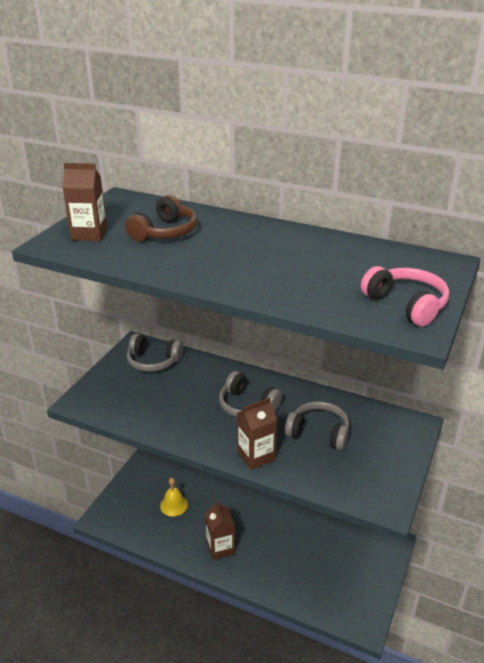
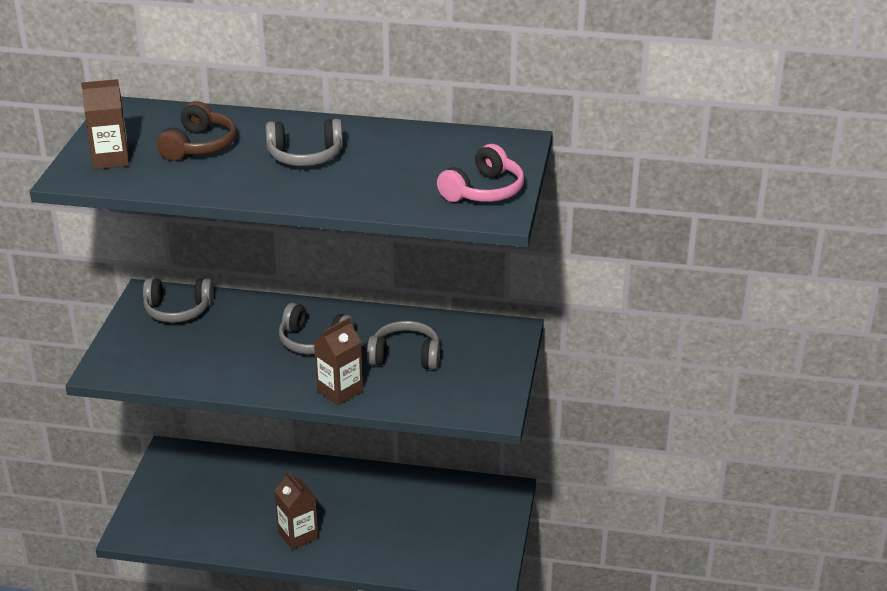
camera: 15 degrees left, 0 degrees up
yellow bell [160,478,188,516] -> none
pink headphones [361,266,449,327] -> pink headphones turned 90 degrees clockwise [437,144,524,202]
none -> grey headphones [266,119,343,166]

